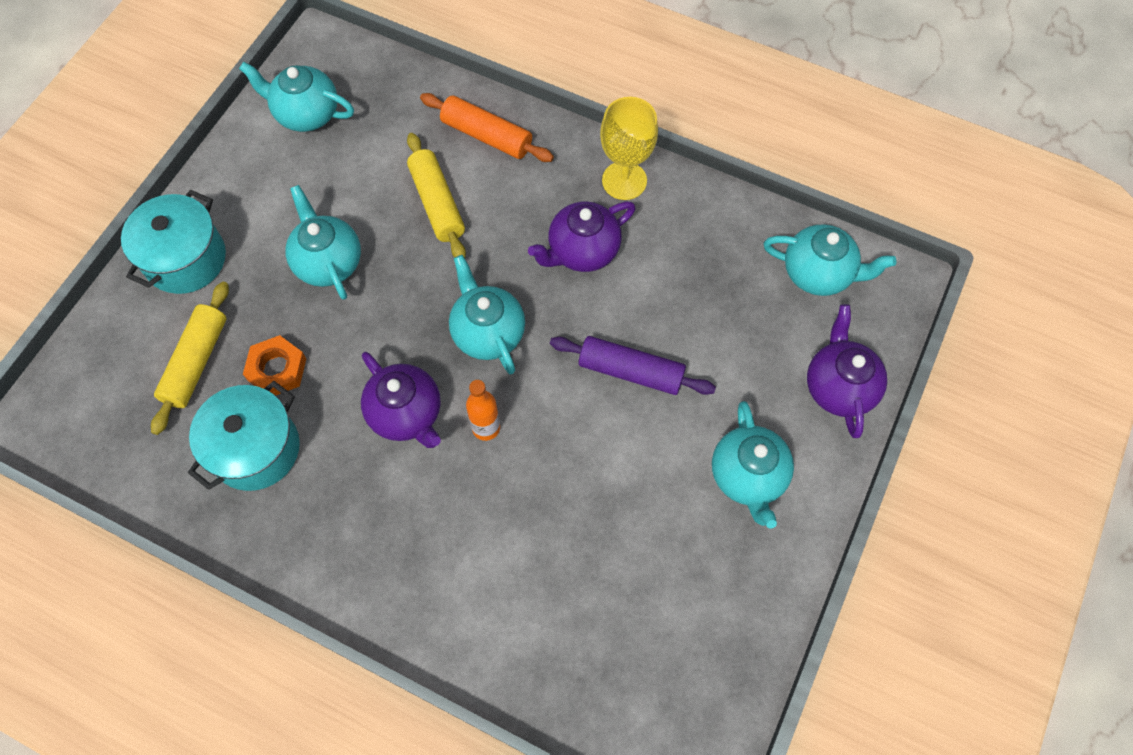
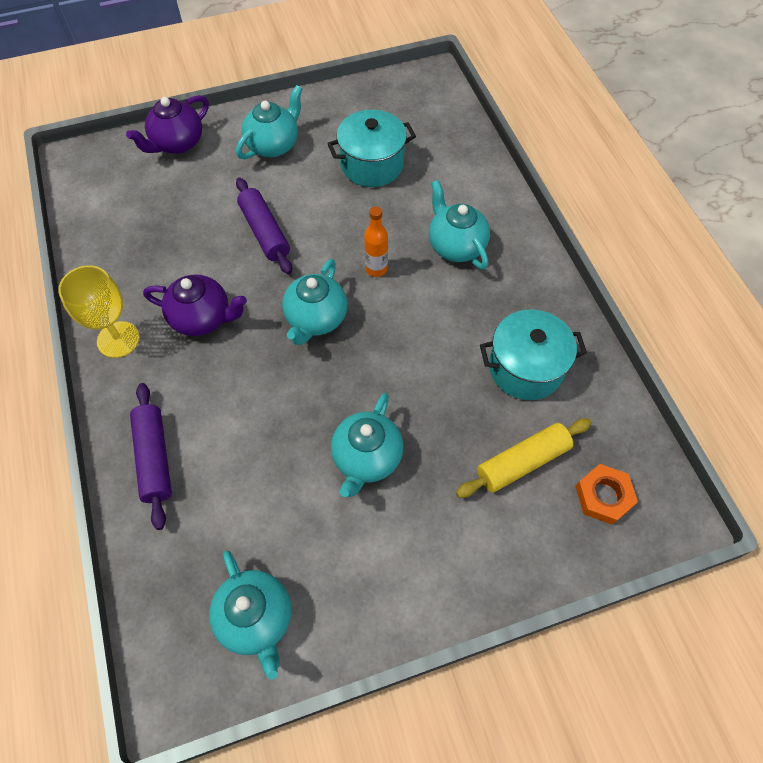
camera: 135 degrees left, 5 degrees down
turquoise pot [121,190,226,294] -> turquoise pot moved to [327,110,416,187]
orange nut [243,335,306,396] -> orange nut moved to [576,464,638,525]
purple teapot [361,352,441,448] -> none
yellow rolling pin [407,133,466,258] -> none
orange rolling pin [420,93,554,162] -> purple rolling pin [130,383,172,530]
turquoise teapot [764,224,896,296] -> turquoise teapot moved to [429,180,490,270]

